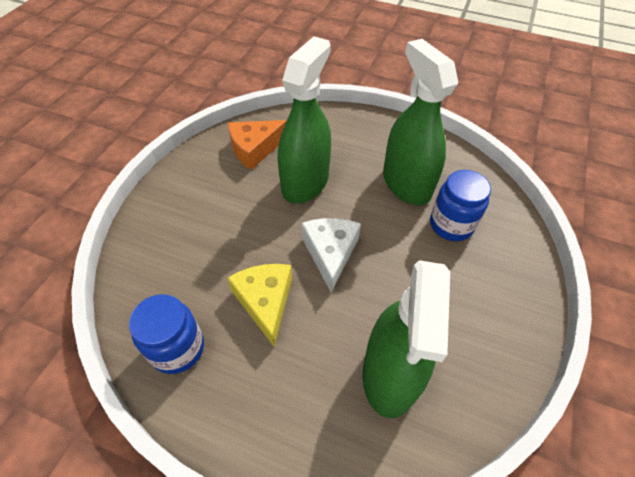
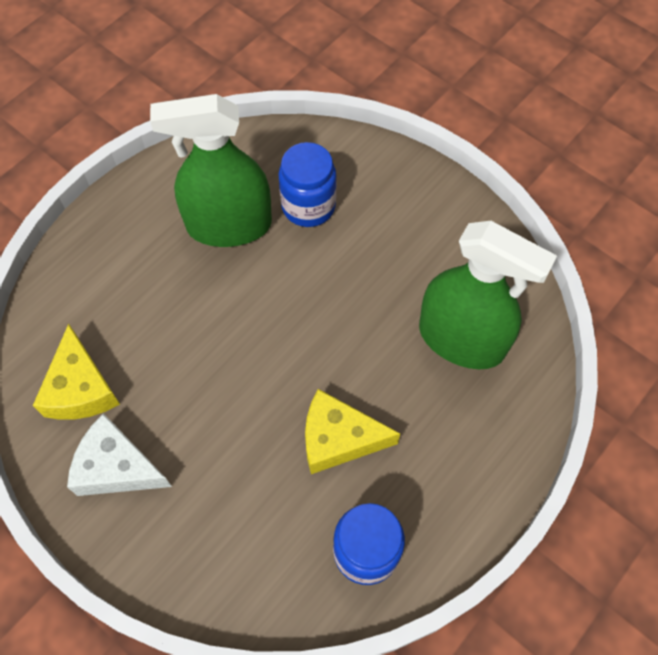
camera: 70 degrees left, 10 degrees up
orange cheese [228,120,287,170] -> yellow cheese [33,324,120,420]
green spray bottle [278,36,331,204] -> none
white cheese [302,218,361,292] -> white cheese moved to [67,413,172,496]

